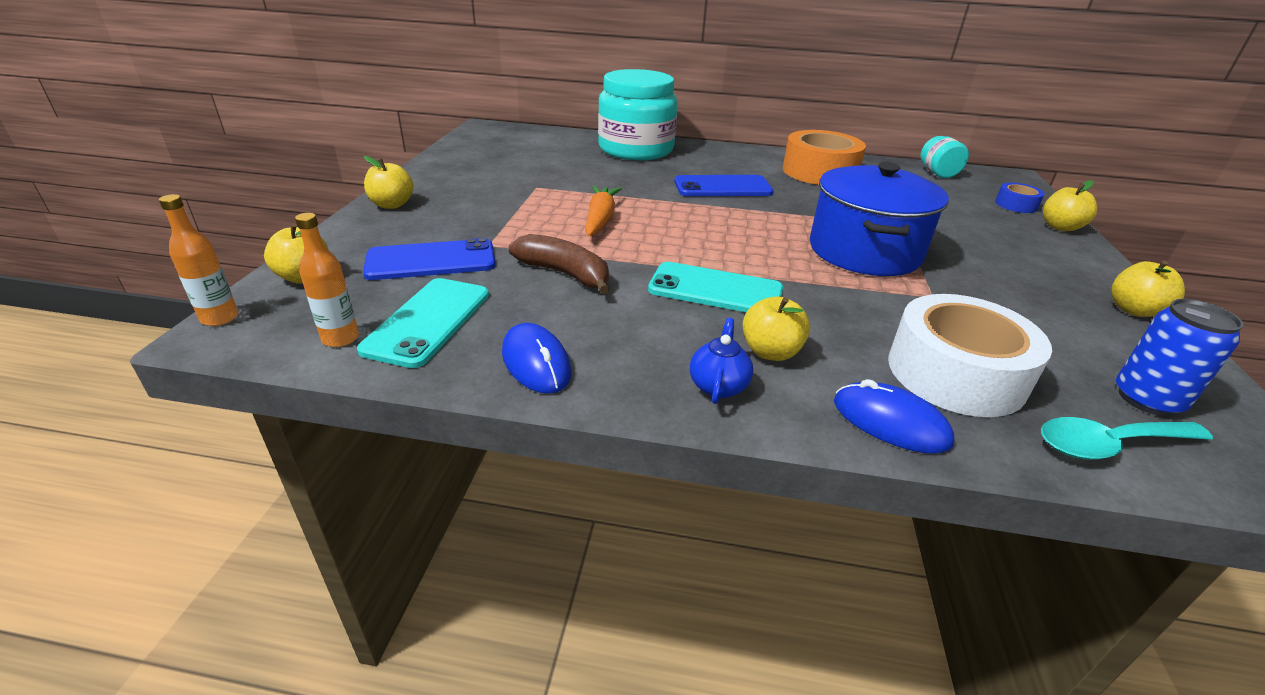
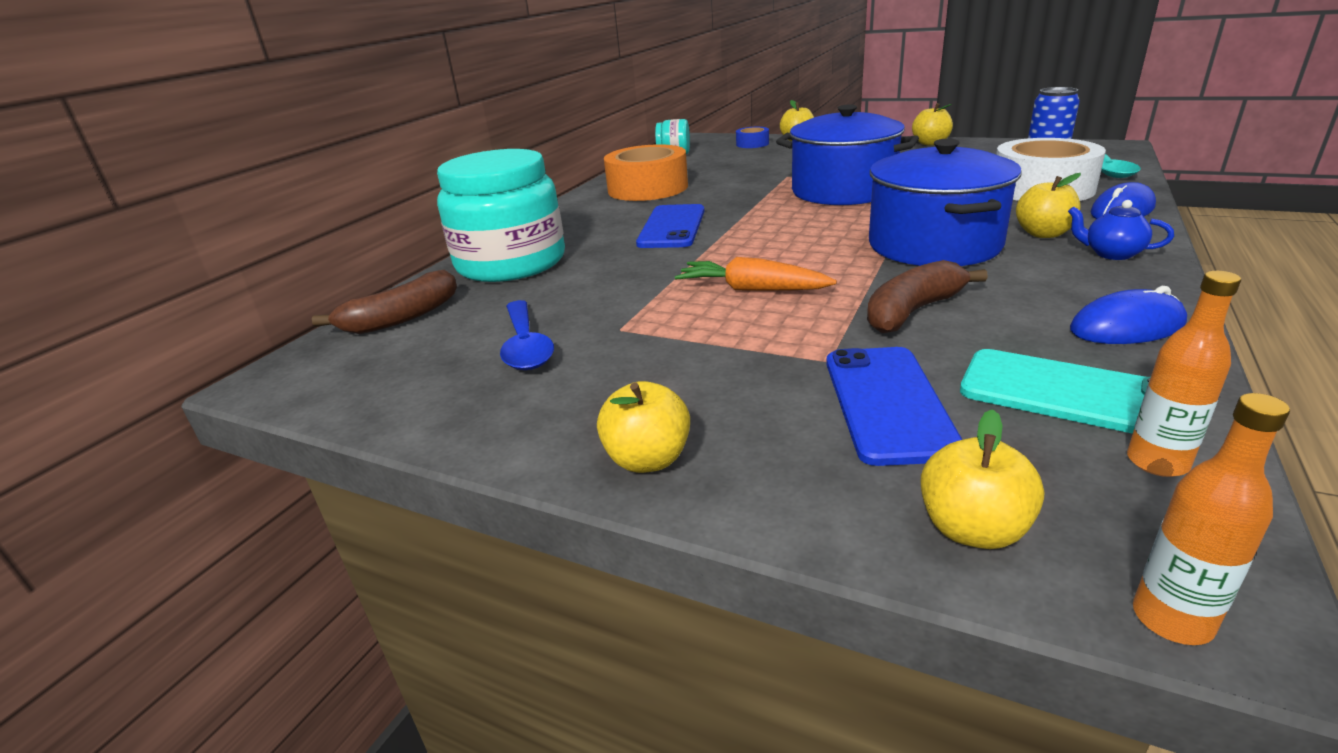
camera: 70 degrees left, 5 degrees down
turquoise phone [648,262,783,312] -> blue pot [869,139,1022,266]
none -> brown banana [312,270,457,334]
none -> blue spoon [500,300,554,370]

